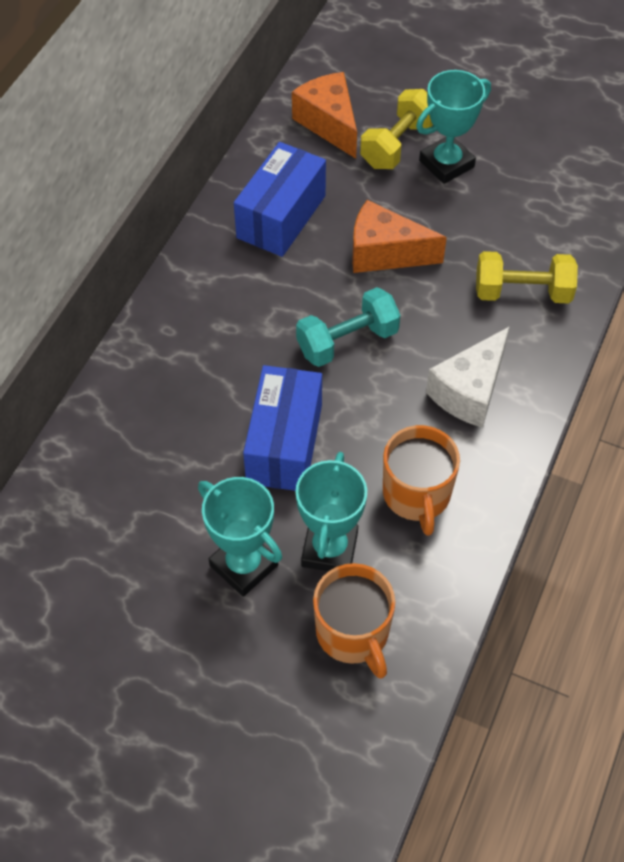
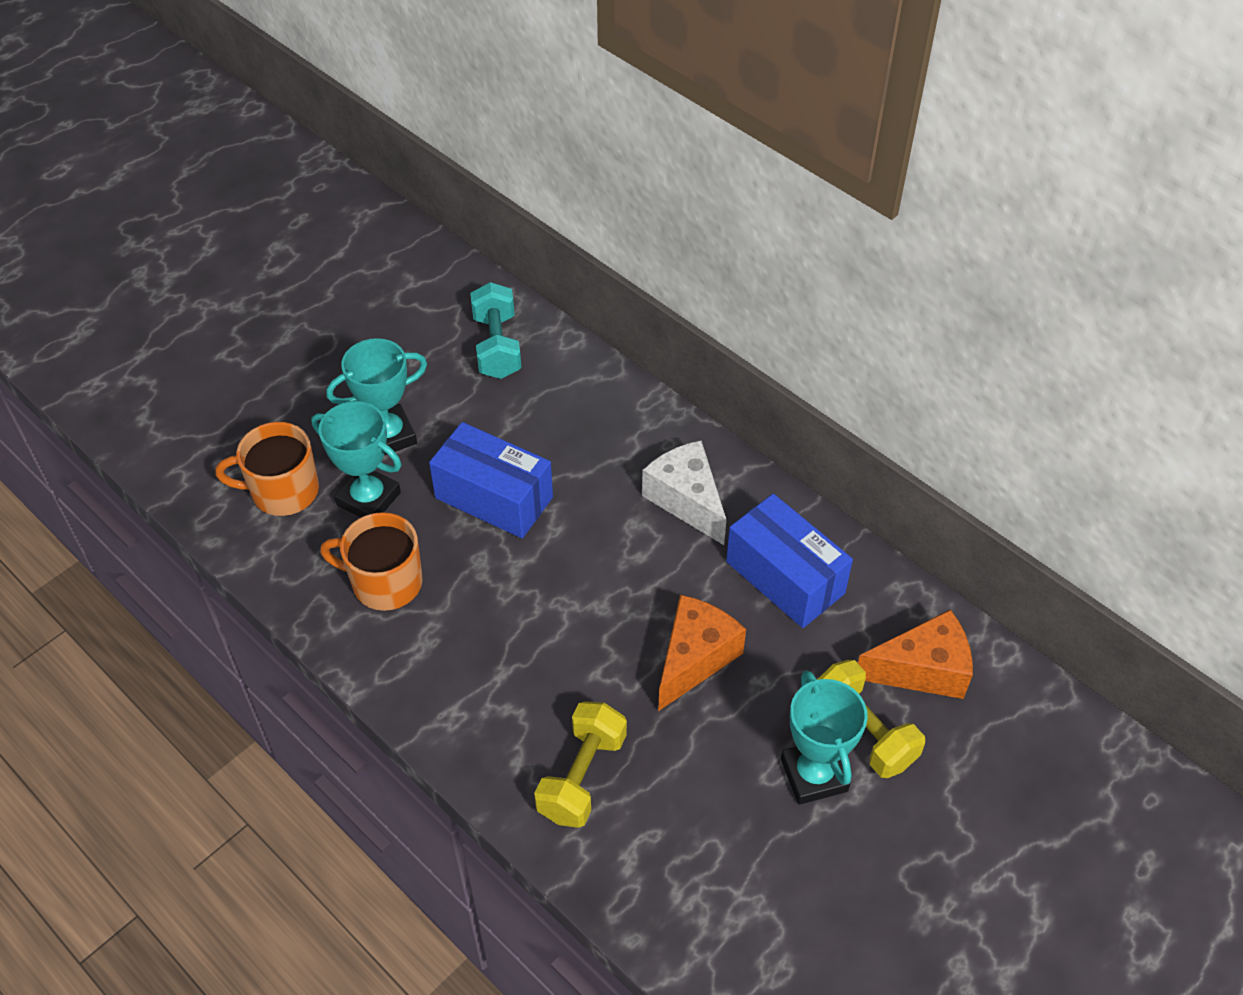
camera: 110 degrees right, 5 degrees down
turquoise dumbbell [296,287,401,367] -> turquoise dumbbell moved to [470,282,521,379]
white cheese [426,326,510,428] -> white cheese moved to [642,441,727,545]

